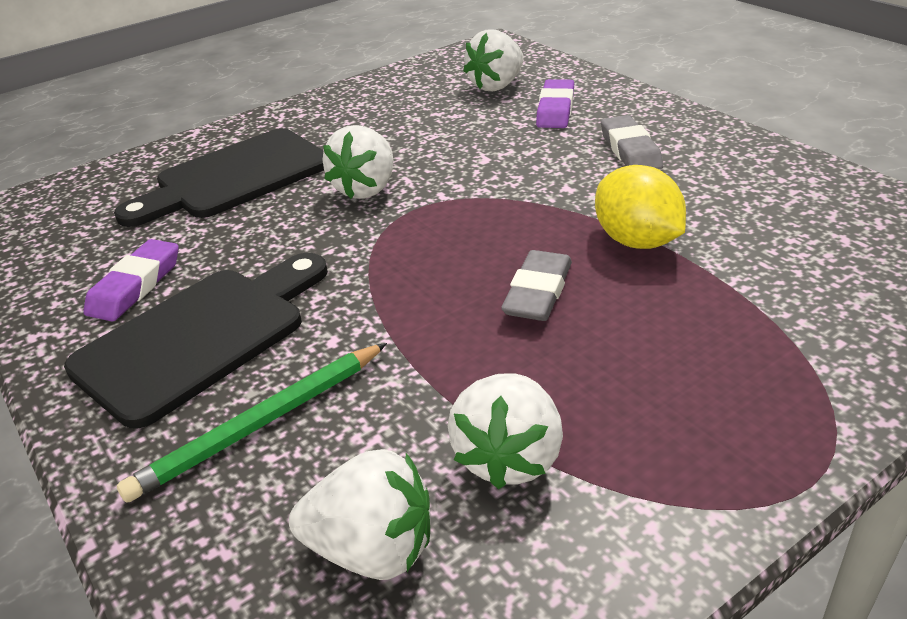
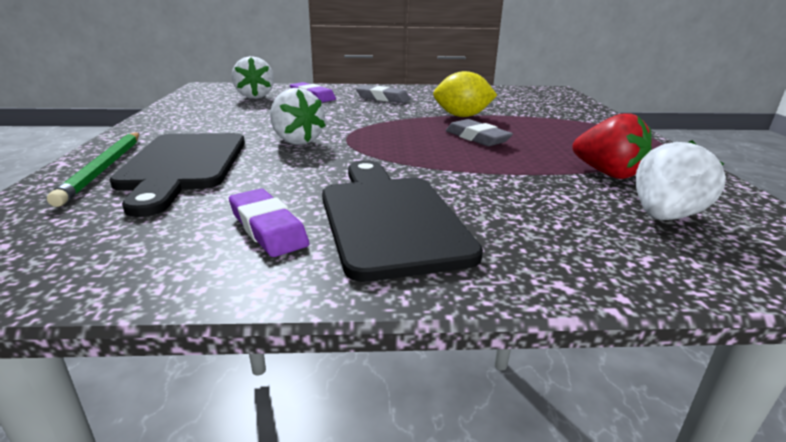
camera: 60 degrees left, 10 degrees down
green pencil [117,343,387,503] -> green pencil moved to [47,132,139,207]
white strawberry [448,373,563,489] -> red strawberry [572,113,652,179]

